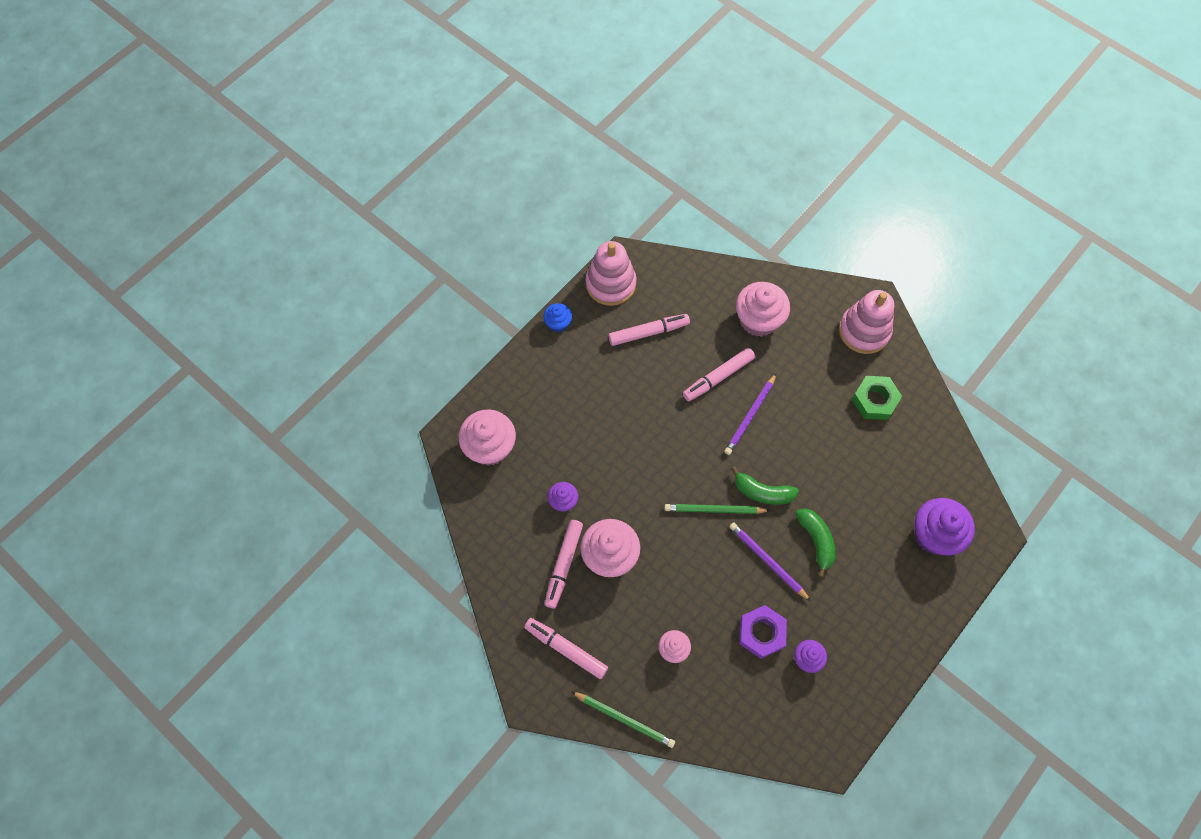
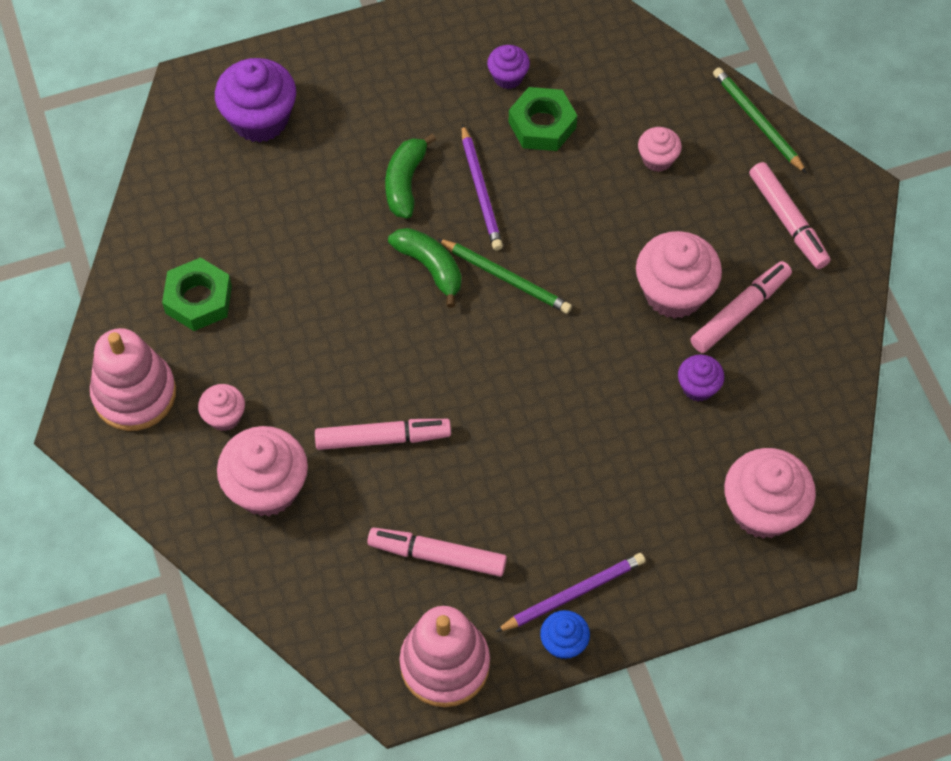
camera: 150 degrees left, 5 degrees down
purple pencil [724,373,777,455] -> purple pencil moved to [495,553,645,632]
purple nut [739,605,787,659] -> green nut [509,87,577,151]
none -> pink cupcake [198,384,245,431]

